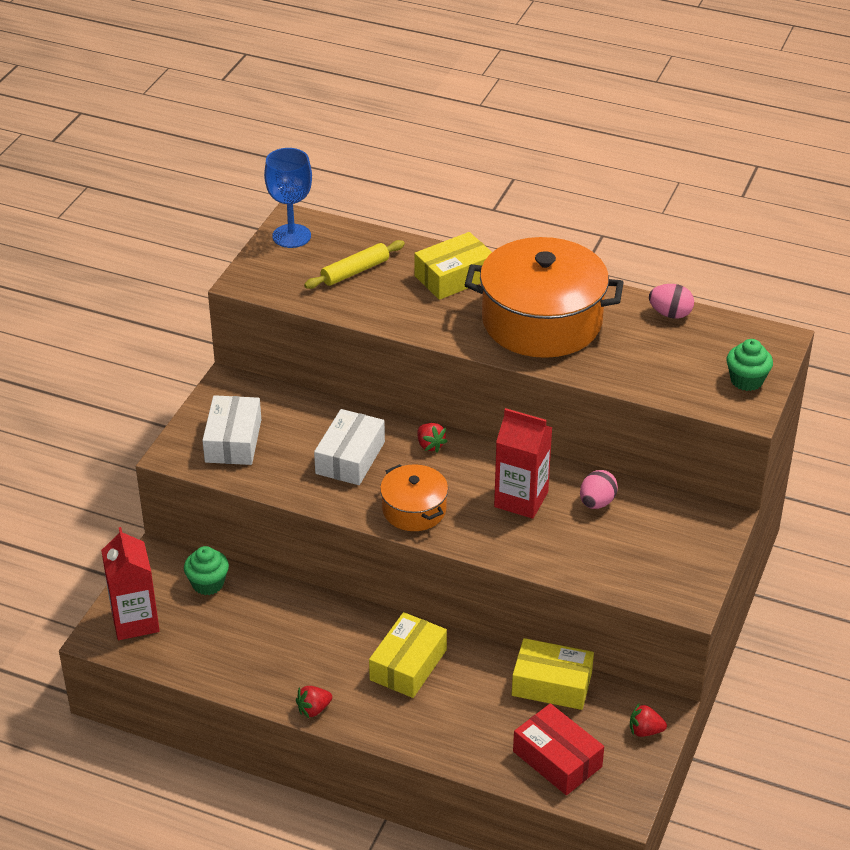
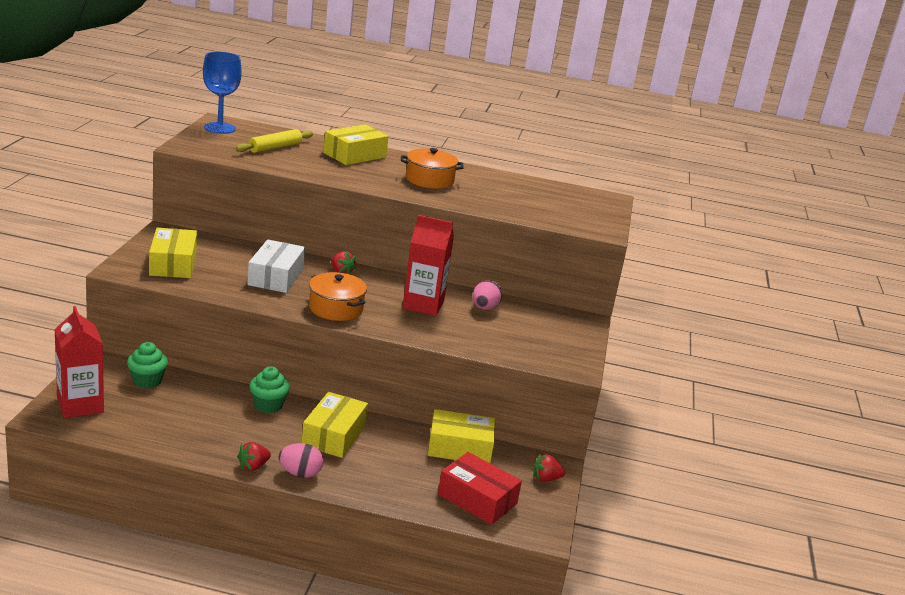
camera: 15 degrees left, 15 degrees down
white box [202,395,261,465] -> yellow box [149,228,197,278]
orange pot [465,237,624,358] -> orange pot [401,148,464,189], size x0.51
pink egg [649,284,694,319] -> pink egg moved to [279,443,323,478]
green cupcake [726,339,773,391] -> green cupcake moved to [249,366,290,413]

